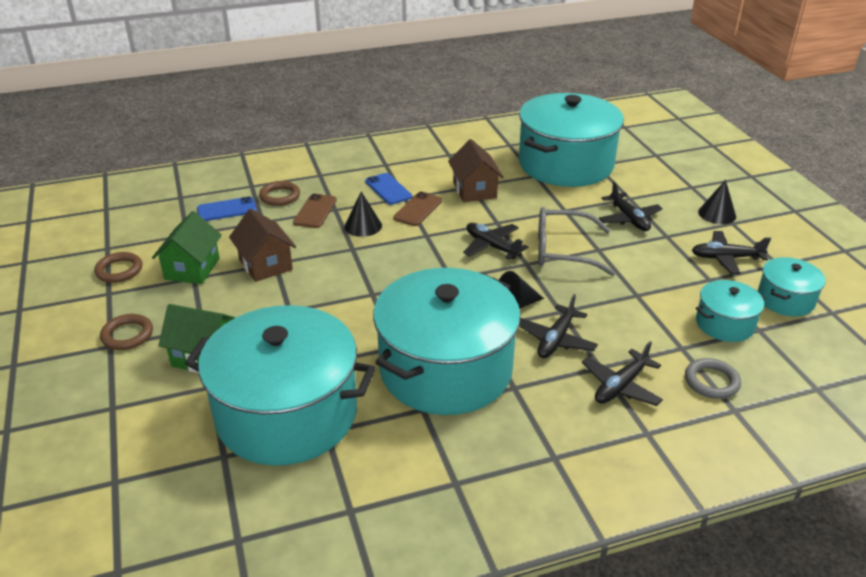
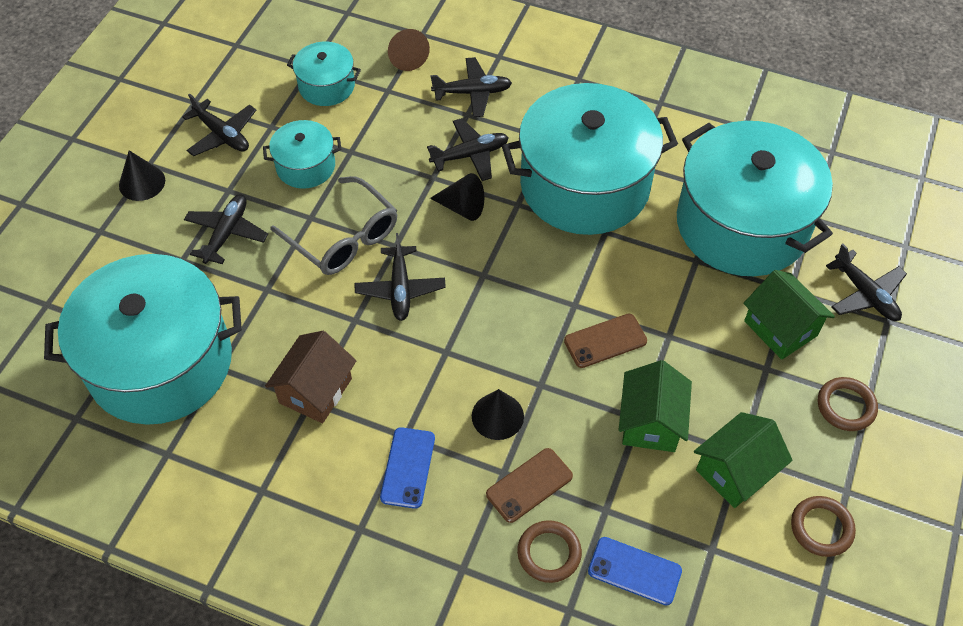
camera: 140 degrees left, 20 degrees up
brown house [229,209,296,282] -> green house [619,360,692,452]
brown phone [393,192,442,226] -> brown phone moved to [564,314,647,368]
grey ring [685,358,741,399] -> brown cone [388,29,430,71]
turquoise pot [758,257,826,316] -> turquoise pot moved to [263,120,341,189]
none -> black plane [826,244,907,321]

